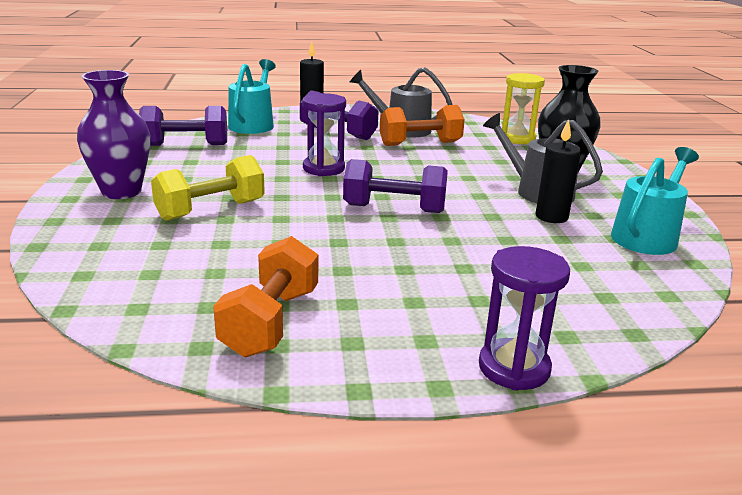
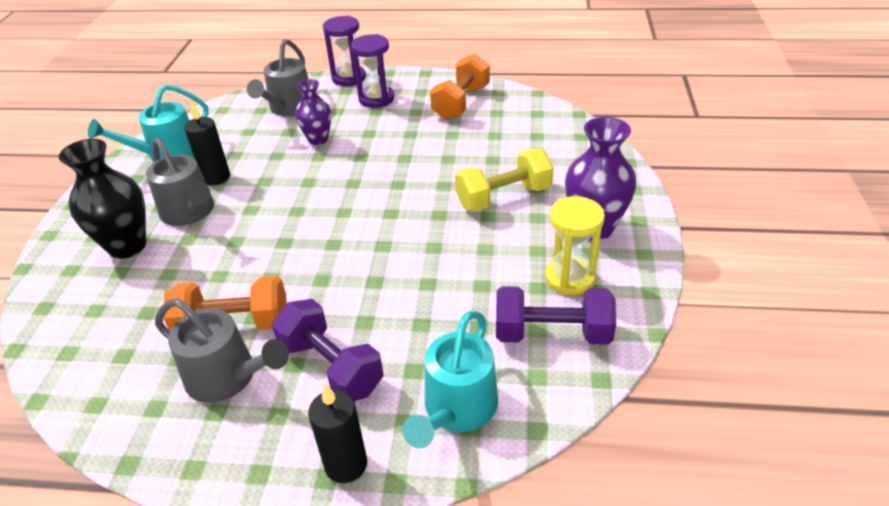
camera: 165 degrees left, 15 degrees up
purple hourglass [302,93,346,176] -> purple hourglass moved to [351,34,394,108]
purple dumbbell [343,159,448,213] -> none
yellow hourglass [502,73,545,144] -> yellow hourglass moved to [545,196,605,295]
none -> grey watering can [247,39,308,116]
none -> purple vase [295,79,331,145]

